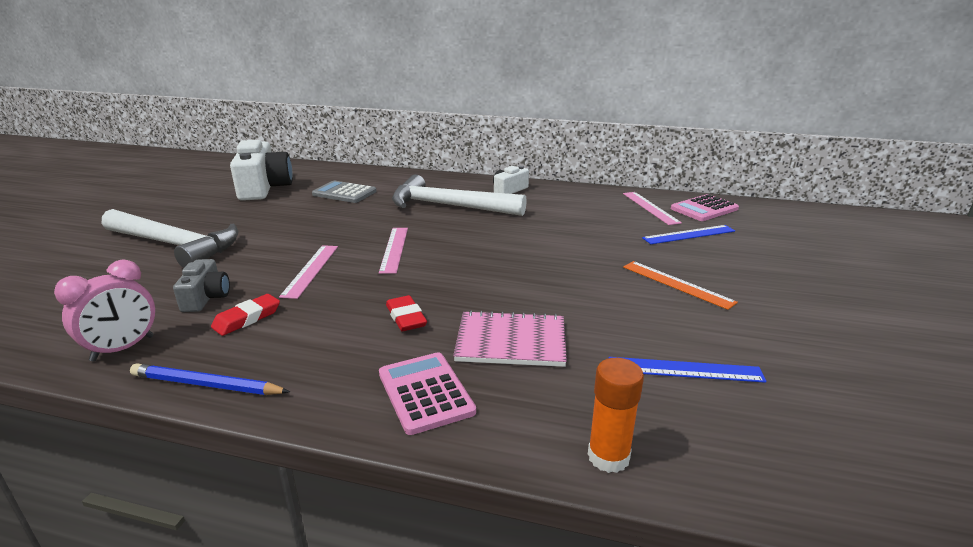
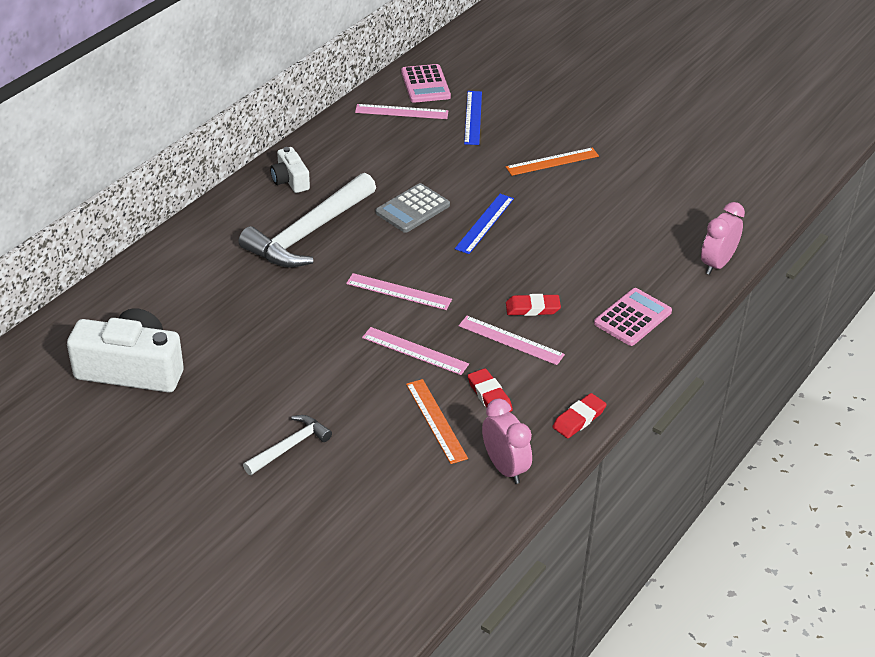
camera: 70 degrees left, 15 degrees up
white hammer [102,209,239,268] -> white hammer [243,415,332,475], size x0.51
blue pencil [130,363,290,395] -> red eraser [553,393,607,438]
grey camera [173,259,230,312] -> orange ruler [406,379,468,464]
grey calculator [312,181,377,203] -> grey calculator moved to [376,183,450,233]
pink calculator [379,352,476,435] -> pink calculator turned 135 degrees clockwise [594,288,672,346]
pink notebook [453,310,567,367] -> none
orange glue stick [588,358,644,473] -> pink clock [701,202,745,275]
blue ruler [609,357,766,383] -> blue ruler moved to [455,194,514,254]
none -> pink ruler [459,316,565,365]

